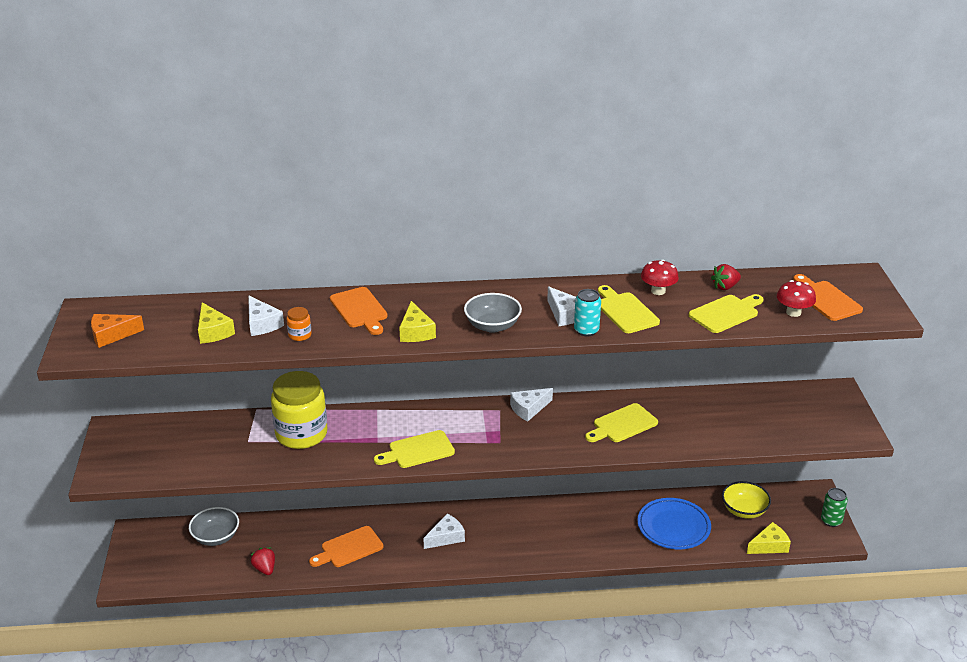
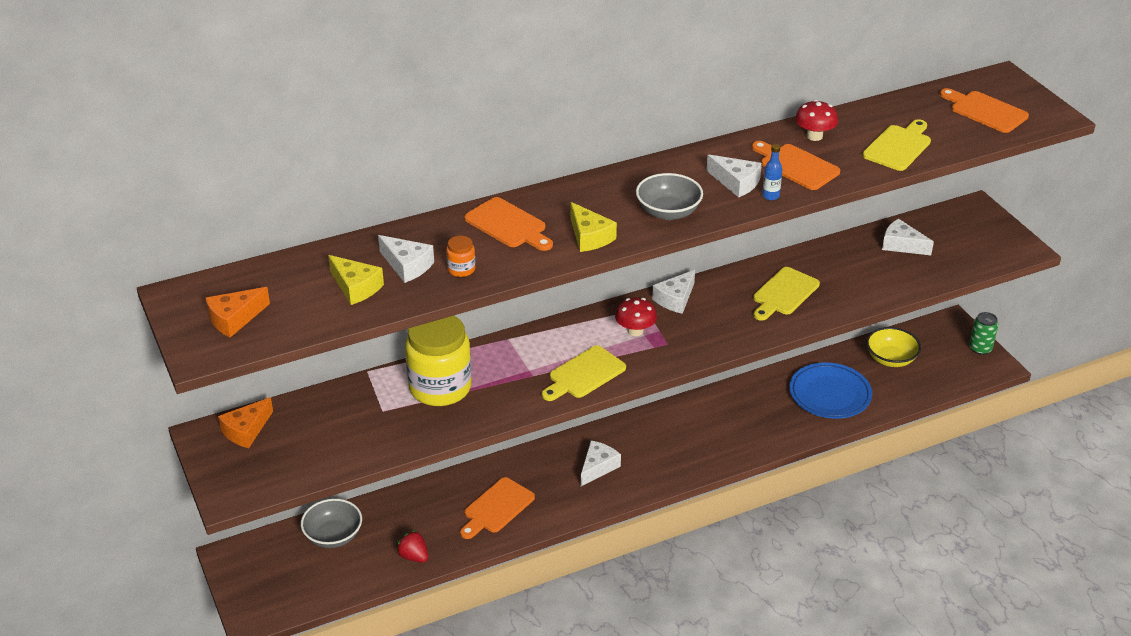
camera: 20 degrees left, 5 degrees up
turquoise can [574,289,601,336] -> blue bottle [762,144,782,200]
yellow cutting board [598,285,660,333] -> orange cutting board [752,141,840,190]
red strawberry [711,264,741,290] -> none
yellow cheese [747,522,791,554] -> none
red mushroom [777,280,816,317] -> red mushroom moved to [615,297,657,336]
none -> orange cheese [218,397,273,448]
none -> white cheese [882,219,934,255]

